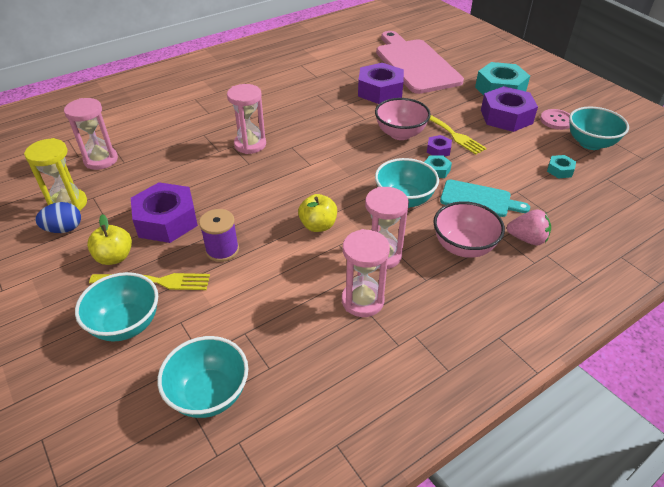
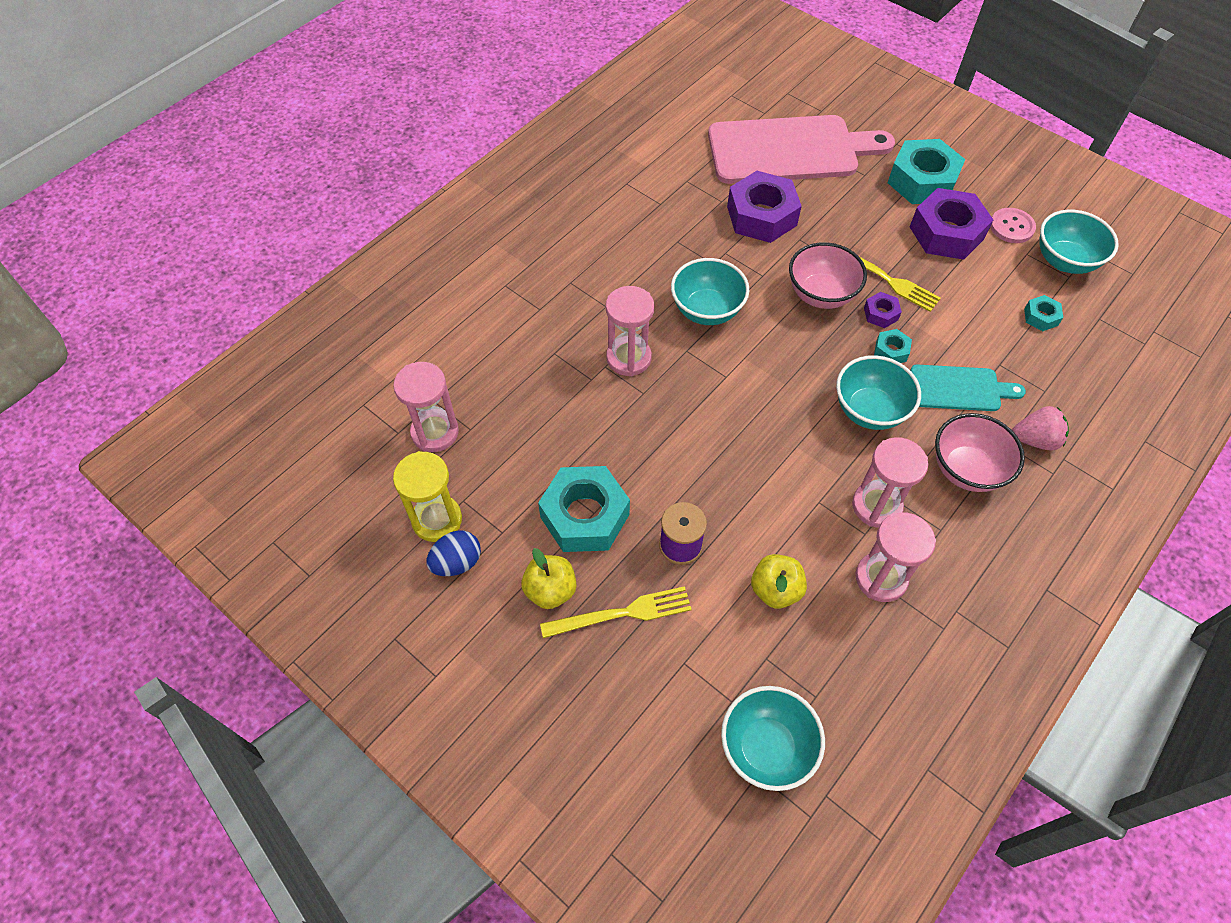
camera: 15 degrees left, 15 degrees up
turquoise bowl [75,272,158,341] -> turquoise bowl moved to [671,258,749,325]
purple nut [131,182,198,243] -> turquoise nut [538,466,630,552]
yellow apple [298,194,337,232] -> yellow apple moved to [751,554,807,609]
pink cutting board [376,31,464,94] -> pink cutting board turned 120 degrees clockwise [708,115,895,184]

